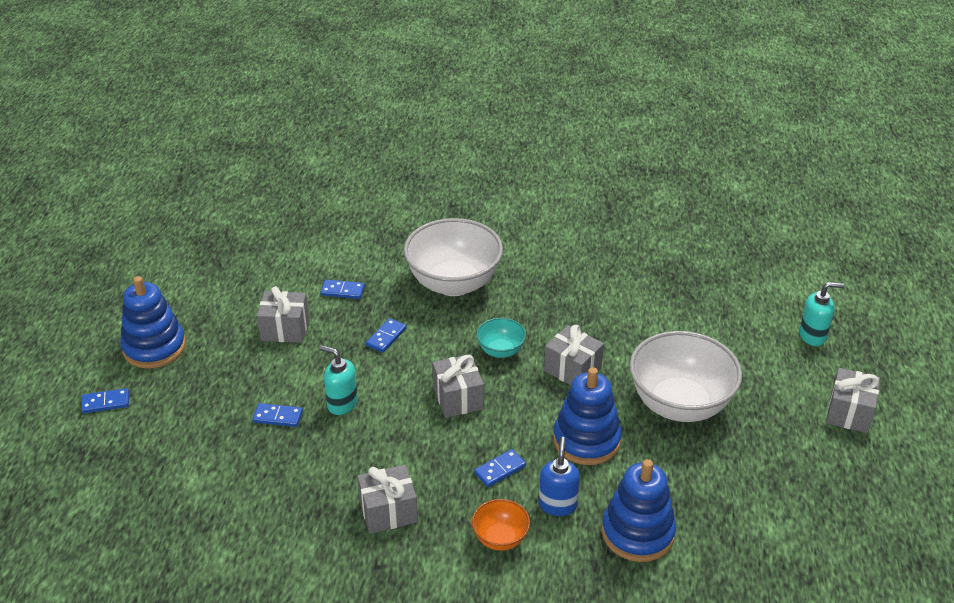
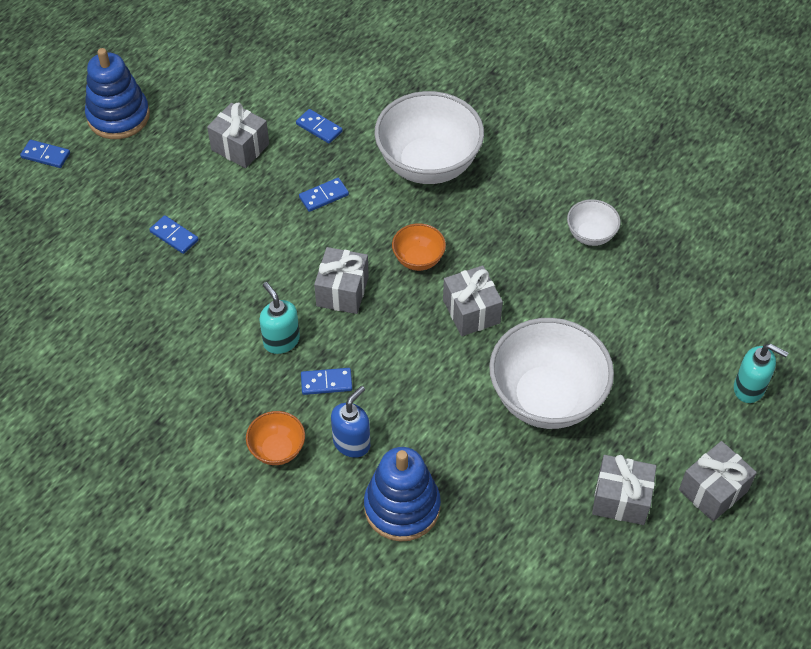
camera: 30 degrees right, 15 degrees up
turquoise soap dispenser [319,345,358,415] -> turquoise soap dispenser moved to [259,282,300,354]
grey gift [357,465,418,534] -> grey gift moved to [592,455,656,525]
turquoise bowl [476,318,526,358] -> orange bowl [392,223,446,271]
blue stacking toy [553,367,622,465] -> none
none -> white bowl [567,199,621,246]

